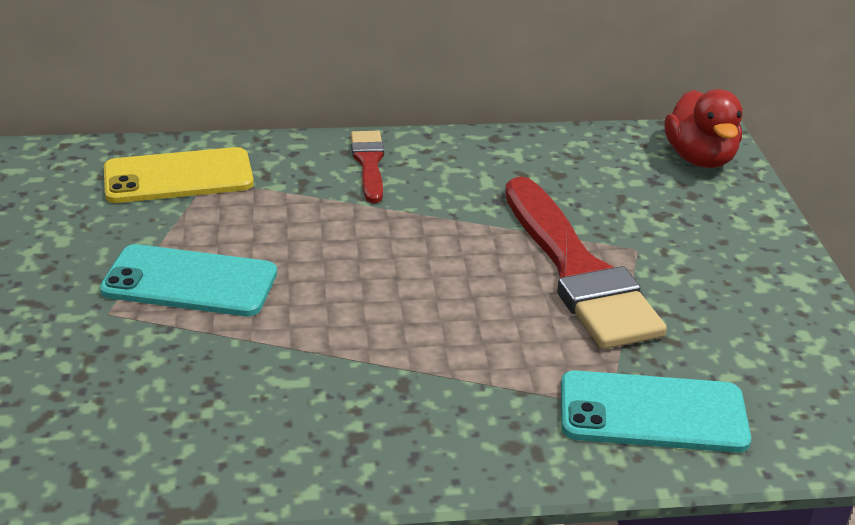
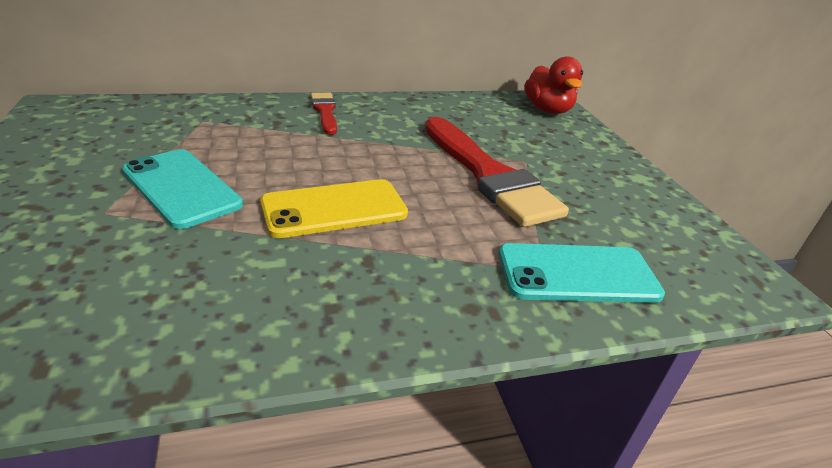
camera: 10 degrees left, 0 degrees up
turquoise phone [100,244,277,316] -> turquoise phone turned 45 degrees clockwise [122,149,243,229]
yellow phone [104,147,254,203] -> yellow phone moved to [260,179,408,238]

